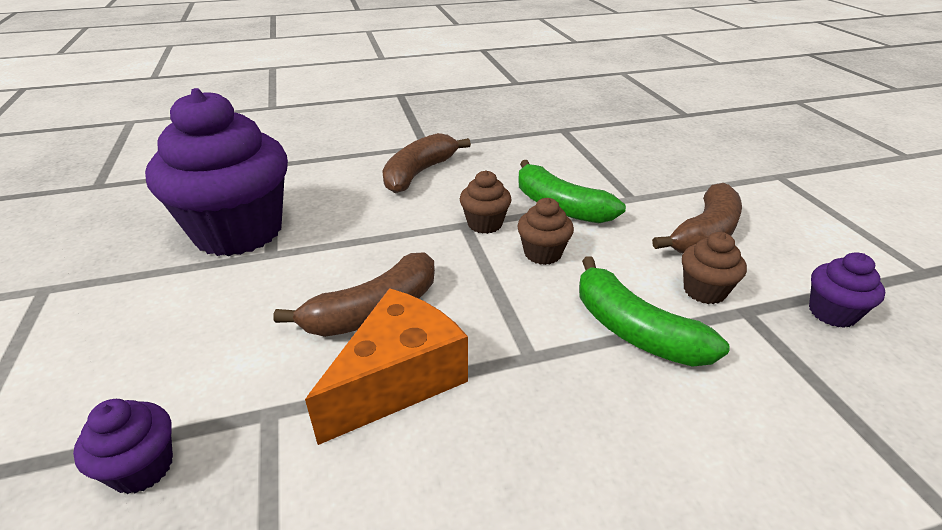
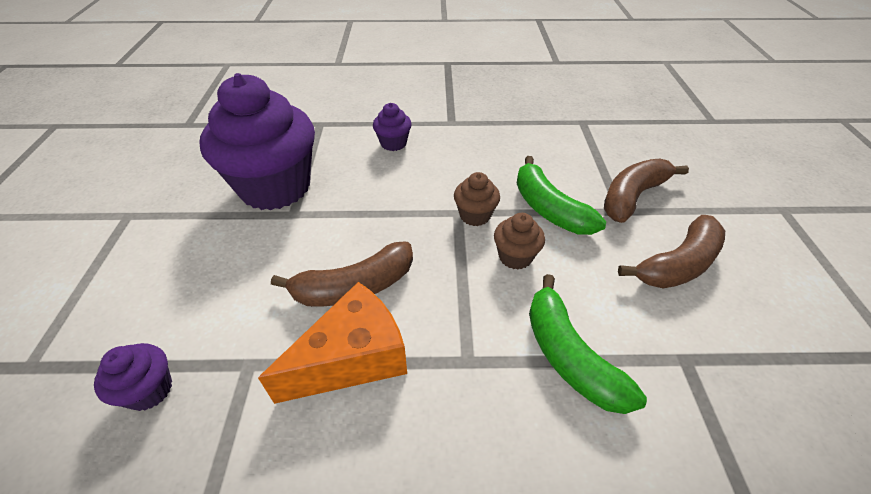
camera: 15 degrees right, 10 degrees up
brown banana [382,133,471,193] -> brown banana moved to [604,159,689,223]
brown cupcake [682,232,747,304] -> none
purple cupcake [809,252,885,328] -> purple cupcake moved to [373,103,412,151]

